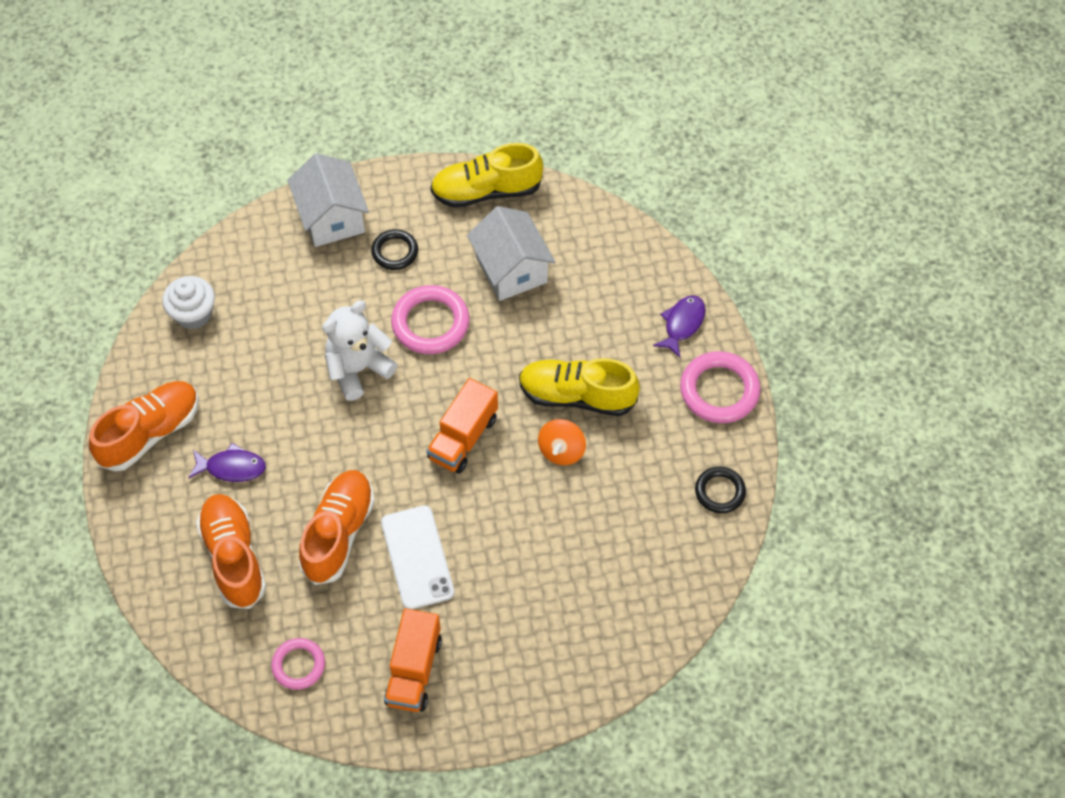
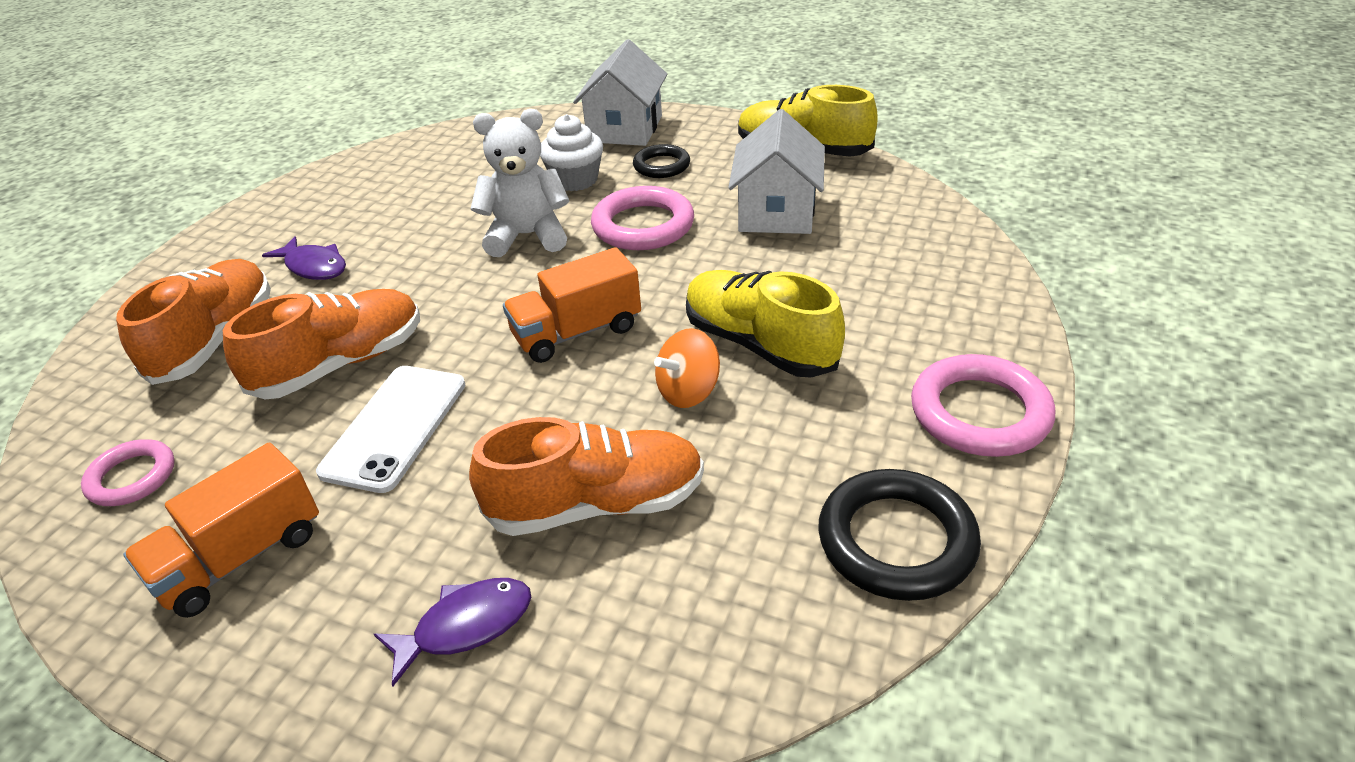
camera: 35 degrees right, 20 degrees down
orange shoe [89,381,199,472] -> orange shoe moved to [469,417,704,536]
white cupcake [162,276,215,329] -> white cupcake moved to [540,114,603,191]
purple fish [653,295,706,358] -> purple fish moved to [374,578,531,687]
black ring [695,467,746,513] -> black ring [818,469,981,601], size x1.63

